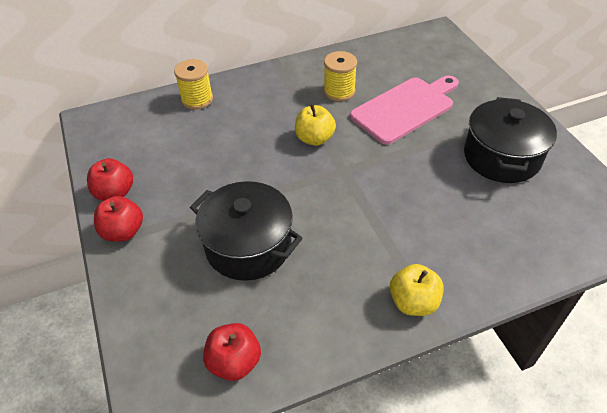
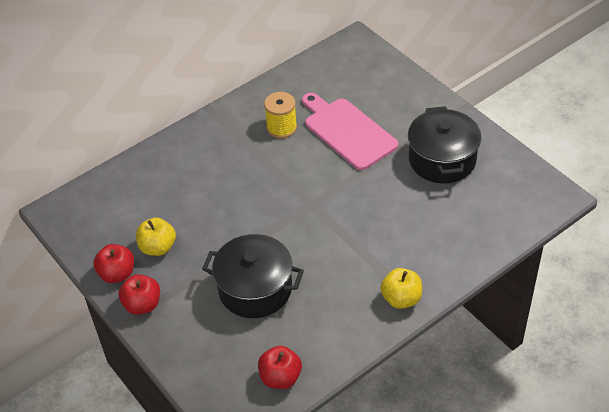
camera: 15 degrees left, 0 degrees up
yellow spool [174,59,213,110] -> none
yellow apple [295,105,336,146] -> yellow apple moved to [136,217,176,256]
pink cutting board [350,76,459,144] -> pink cutting board turned 75 degrees counterclockwise [302,93,398,170]

